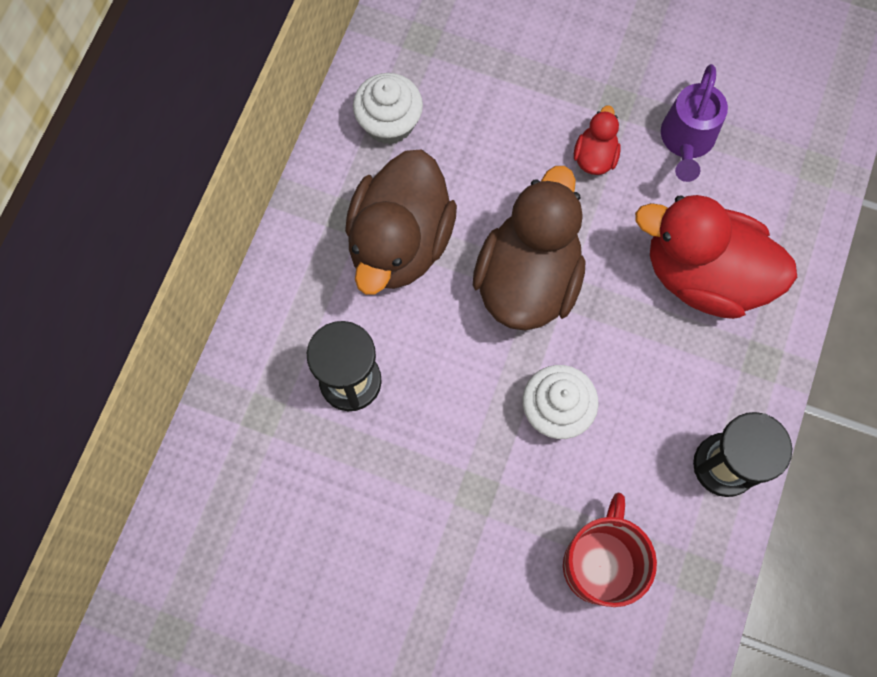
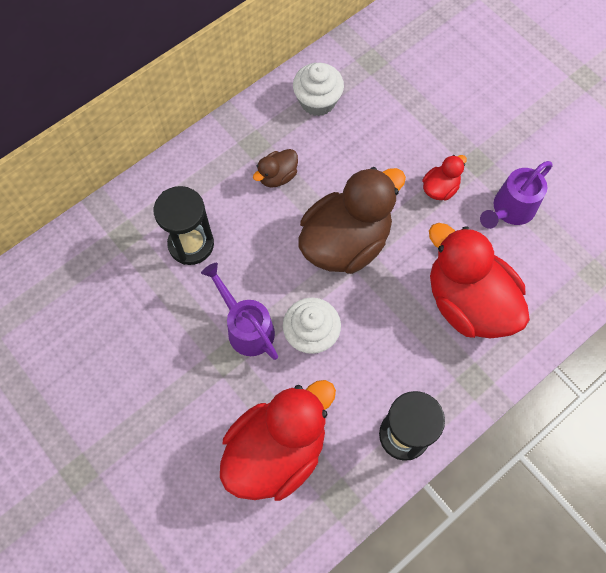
camera: 30 degrees right, 5 degrees down
brown duck [345,149,457,295] -> brown duck [253,149,298,188], size x0.45
red mug [563,493,657,607] -> red duck [220,380,336,501]
none -> purple watering can [201,263,278,360]

